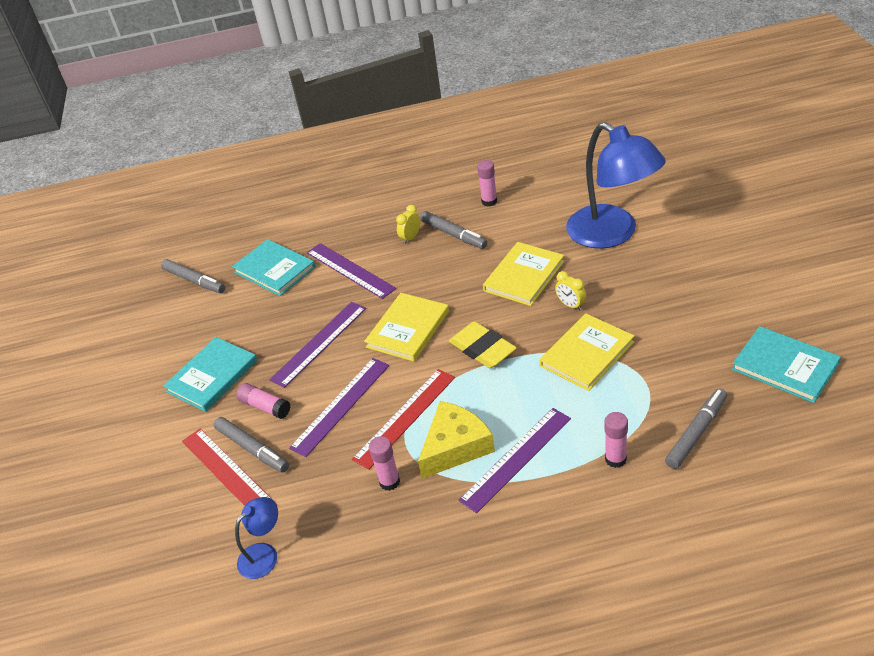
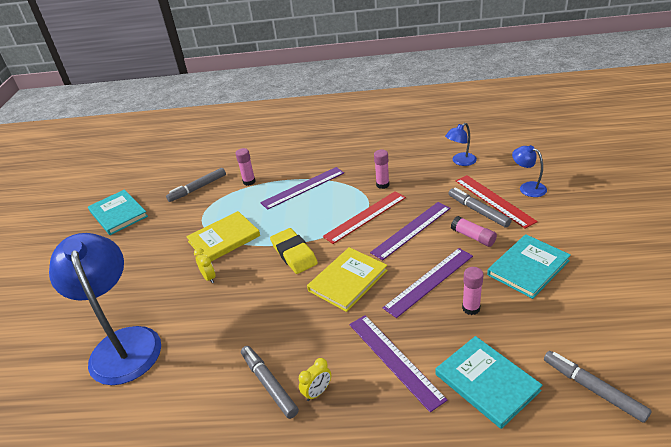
camera: 170 degrees left, 5 degrees down
yellow cheese [418,401,495,479] -> none
pink glue stick [477,160,497,207] -> pink glue stick moved to [462,267,484,315]
yellow book [483,242,564,306] -> none
none -> blue lamp [512,145,547,197]

